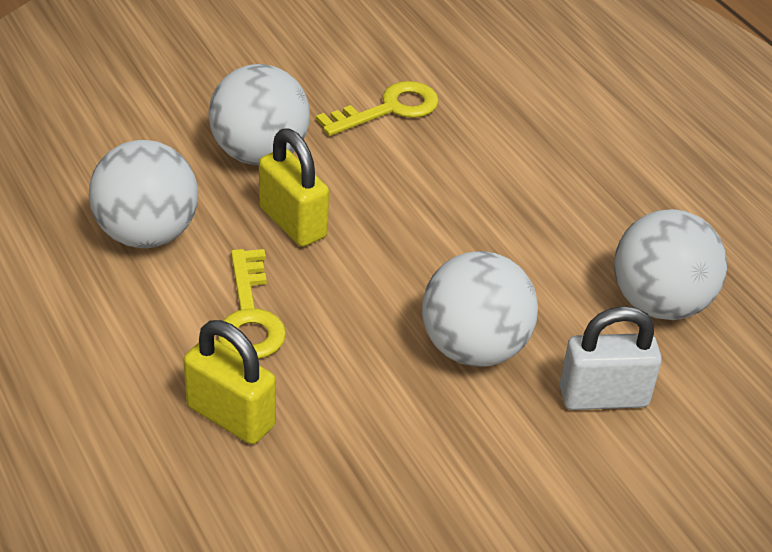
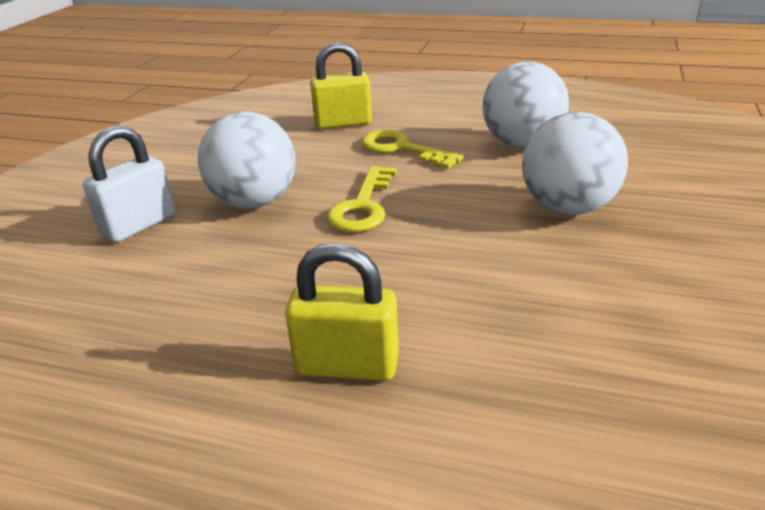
camera: 140 degrees right, 10 degrees down
yellow padlock [259,129,329,247] -> yellow padlock moved to [285,243,399,381]
yellow key [316,81,439,136] -> yellow key moved to [327,166,396,232]
white ball [614,209,727,320] -> none

